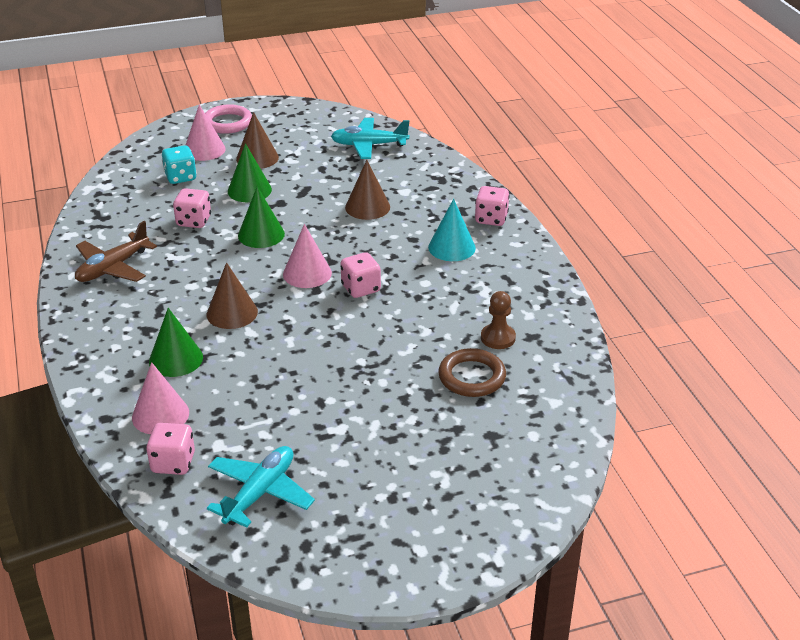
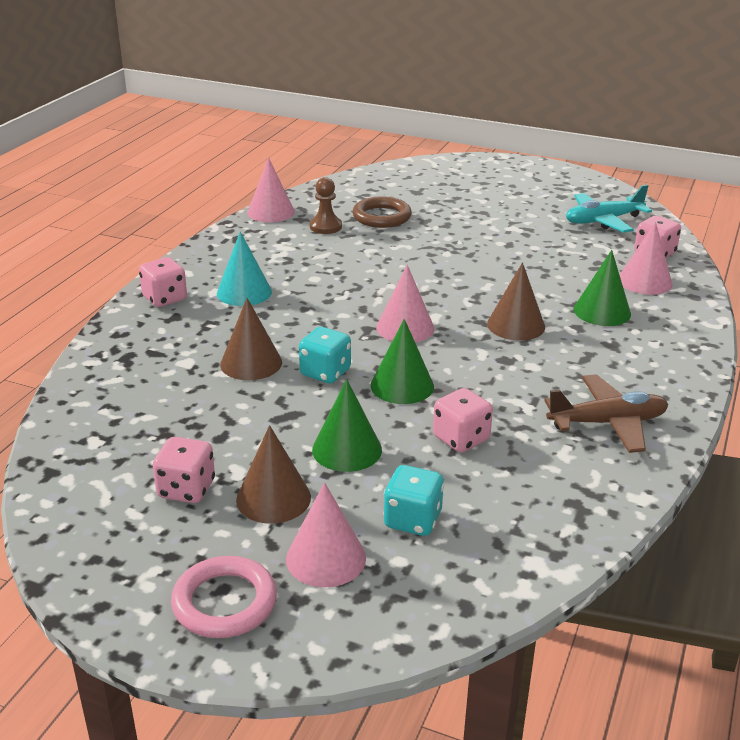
camera: 140 degrees left, 5 degrees down
turquoise plane [331,118,409,159] -> none
pink dice [340,252,381,298] -> pink dice moved to [153,437,215,503]
none -> pink cone [247,157,295,222]
none -> turquoise dice [299,327,351,383]

